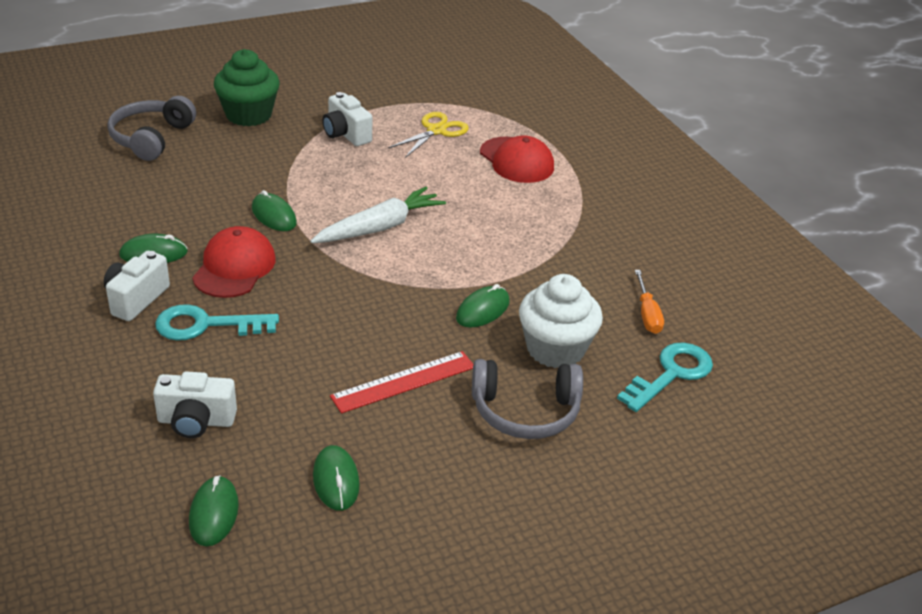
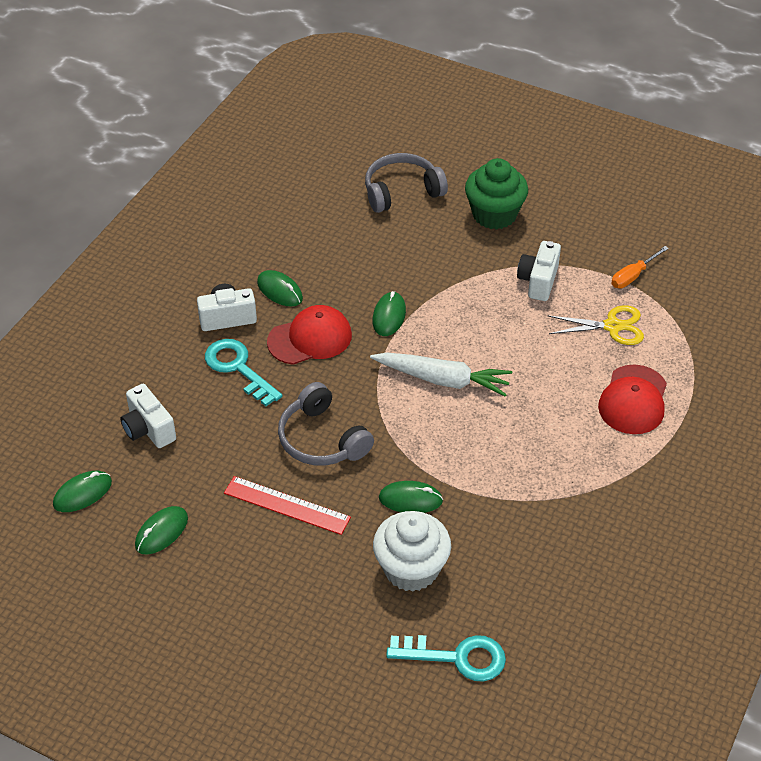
camera: 55 degrees right, 10 degrees up
grey headphones [472,359,583,439] -> grey headphones moved to [278,382,374,466]
orange screwdriver [635,270,664,334] -> orange screwdriver moved to [611,246,669,288]

